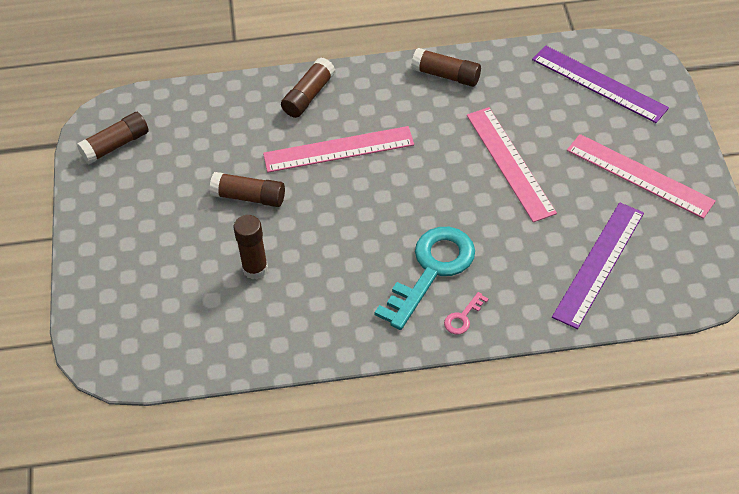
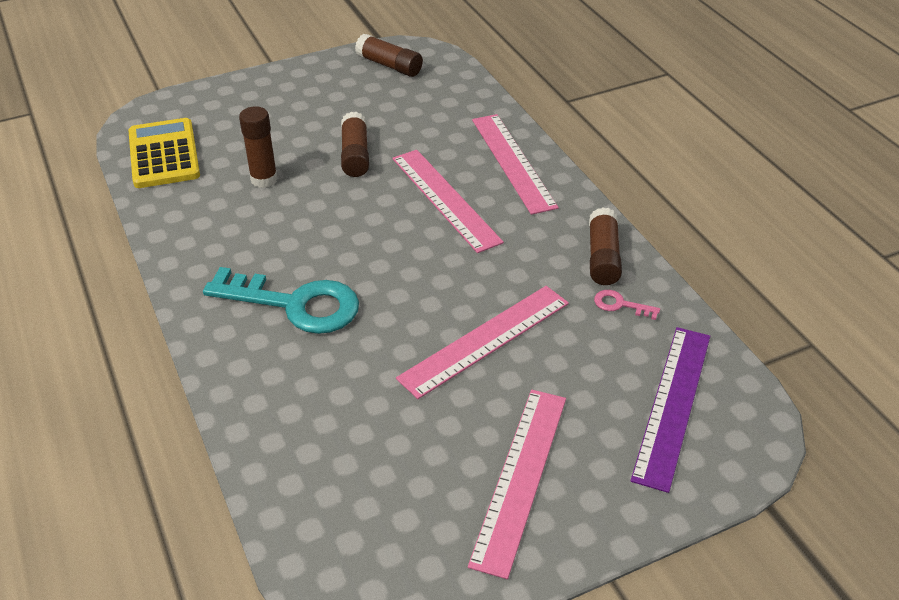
camera: 70 degrees right, 10 degrees down
brown glue stick [281,57,335,118] -> pink ruler [472,114,559,215]
pink key [444,292,489,335] -> pink key moved to [594,290,660,320]
purple ruler [552,202,644,329] -> none
none -> yellow calculator [128,118,200,188]

